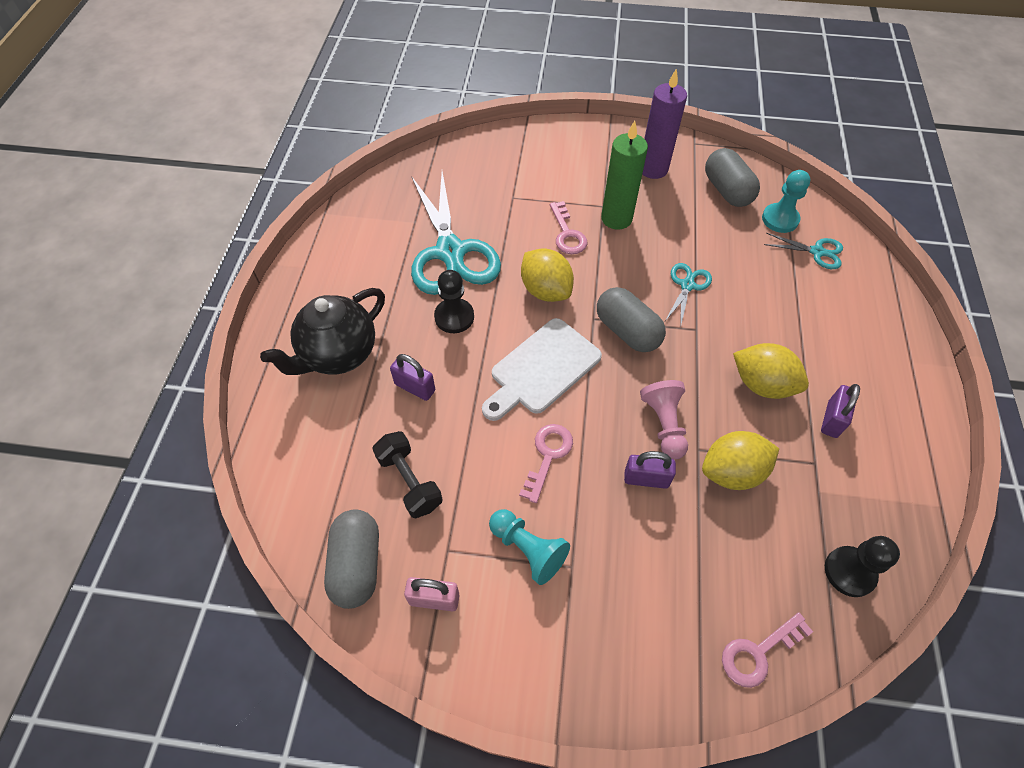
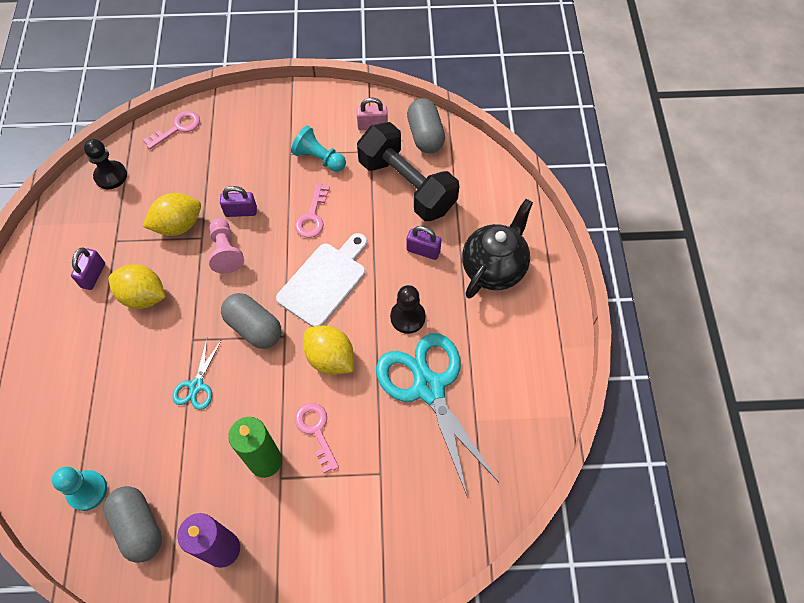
camera: 170 degrees right, 5 degrees up
black dumbbell [372,431,442,518] -> black dumbbell [357,122,459,221], size x1.81
turquoise scissors [764,233,843,269] -> none

